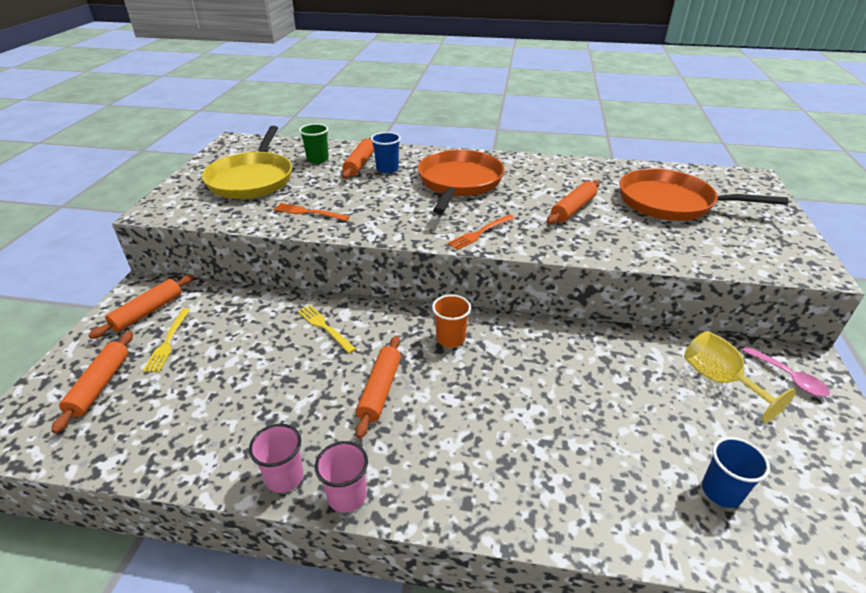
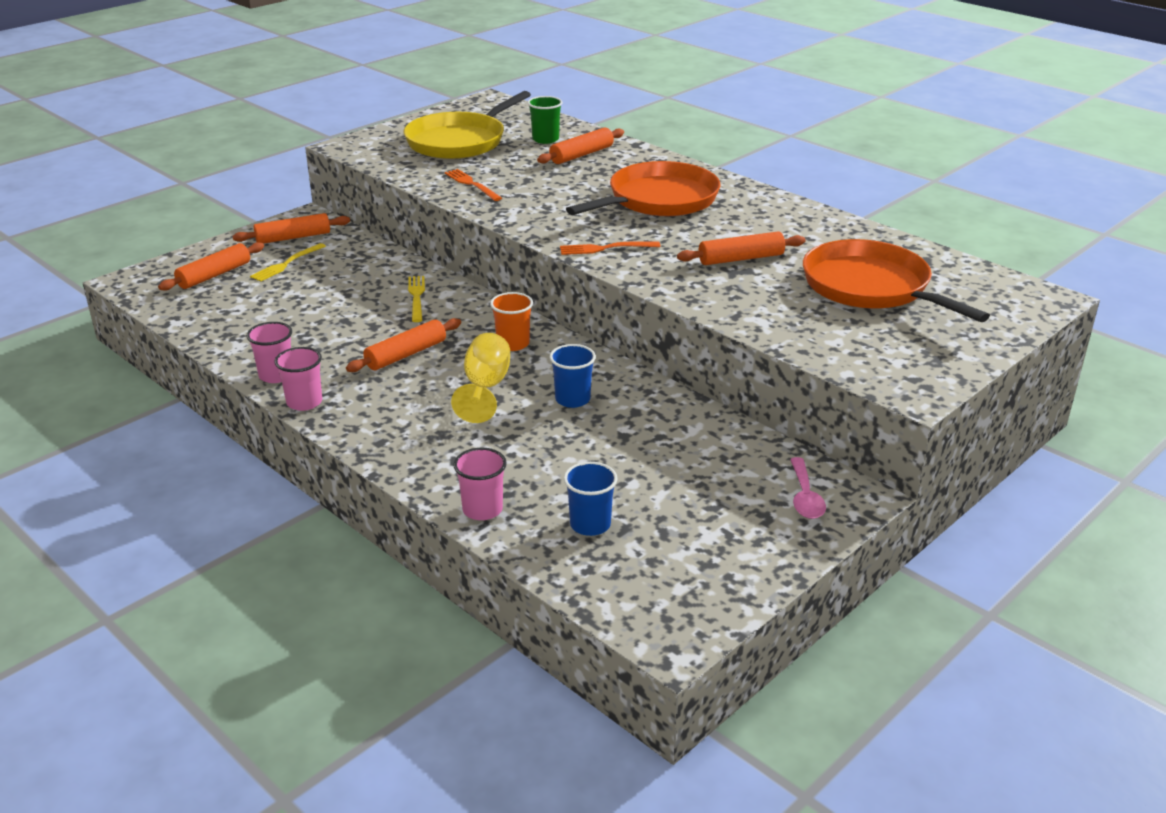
camera: 35 degrees right, 5 degrees down
blue cup [371,132,401,173] -> blue cup moved to [549,344,596,408]
yellow goblet [684,331,796,423] -> yellow goblet moved to [451,333,510,423]
none -> pink cup [453,448,507,520]

